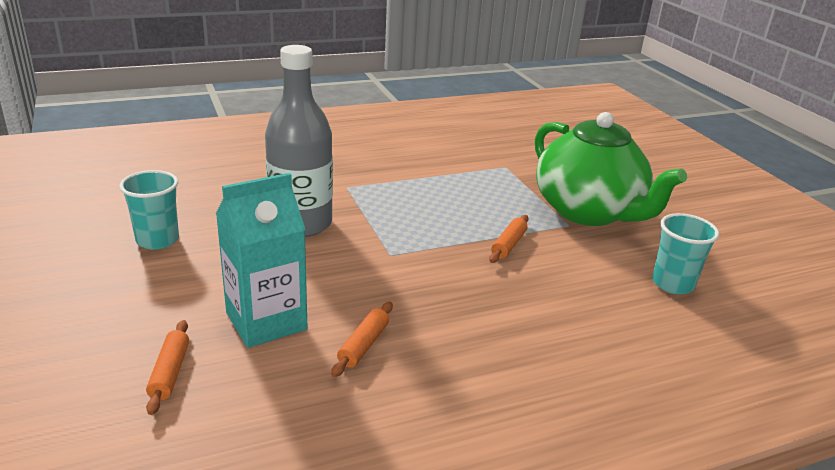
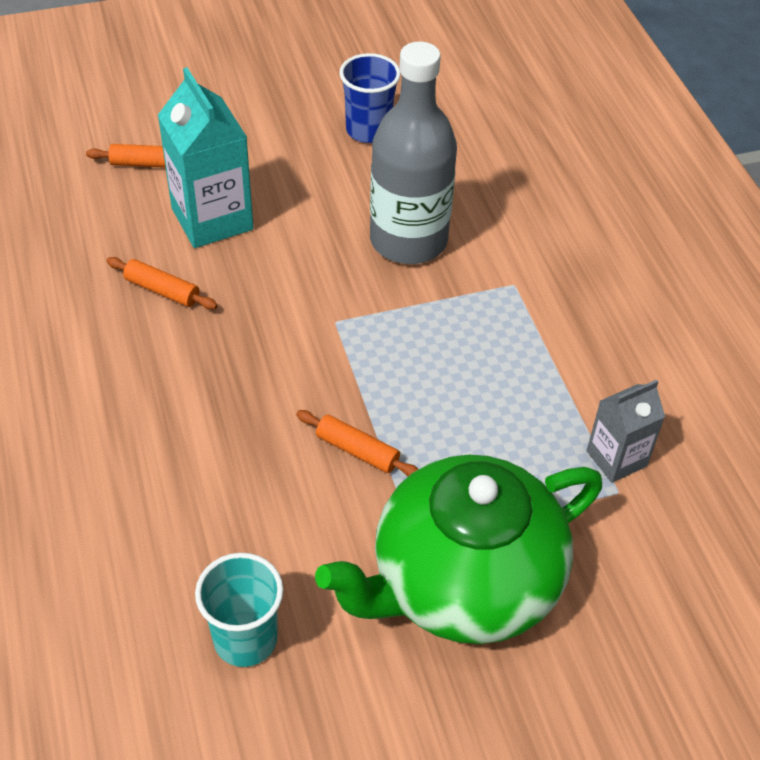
camera: 95 degrees right, 20 degrees up
turquoise cup [119,170,179,250] -> blue cup [339,53,401,143]
none -> grey carton [587,380,665,483]

